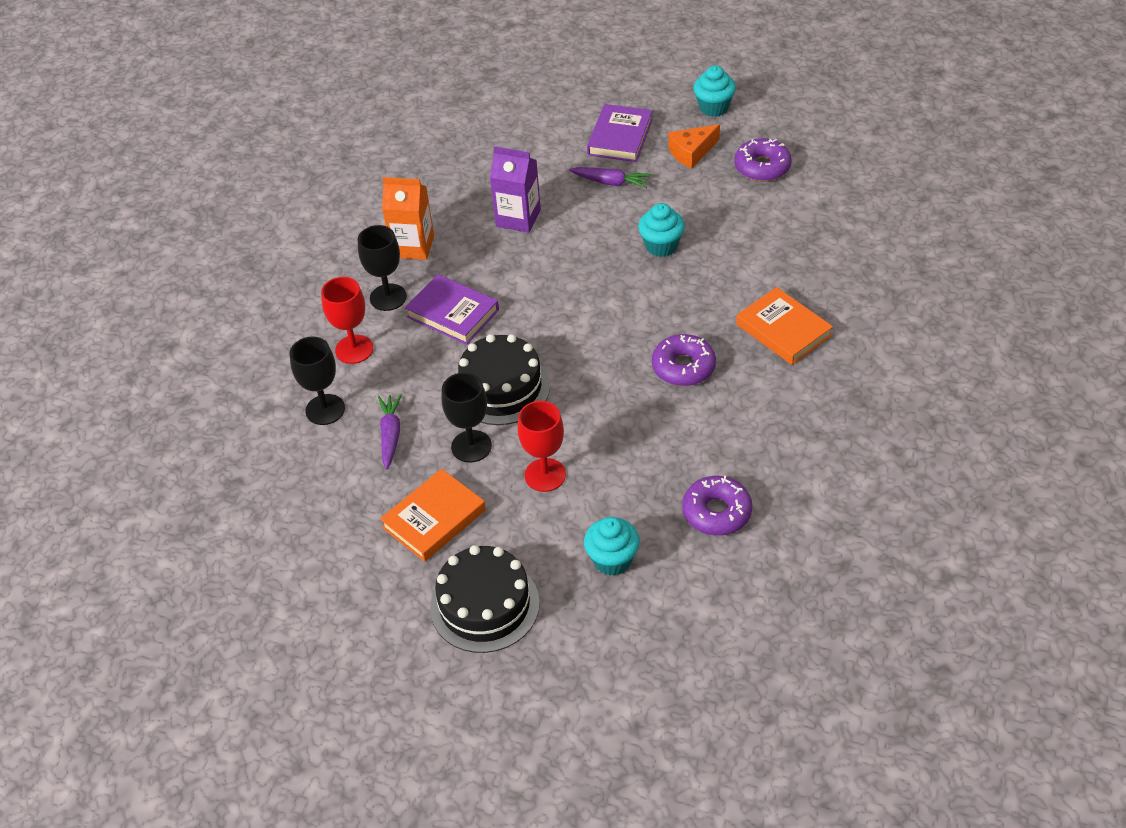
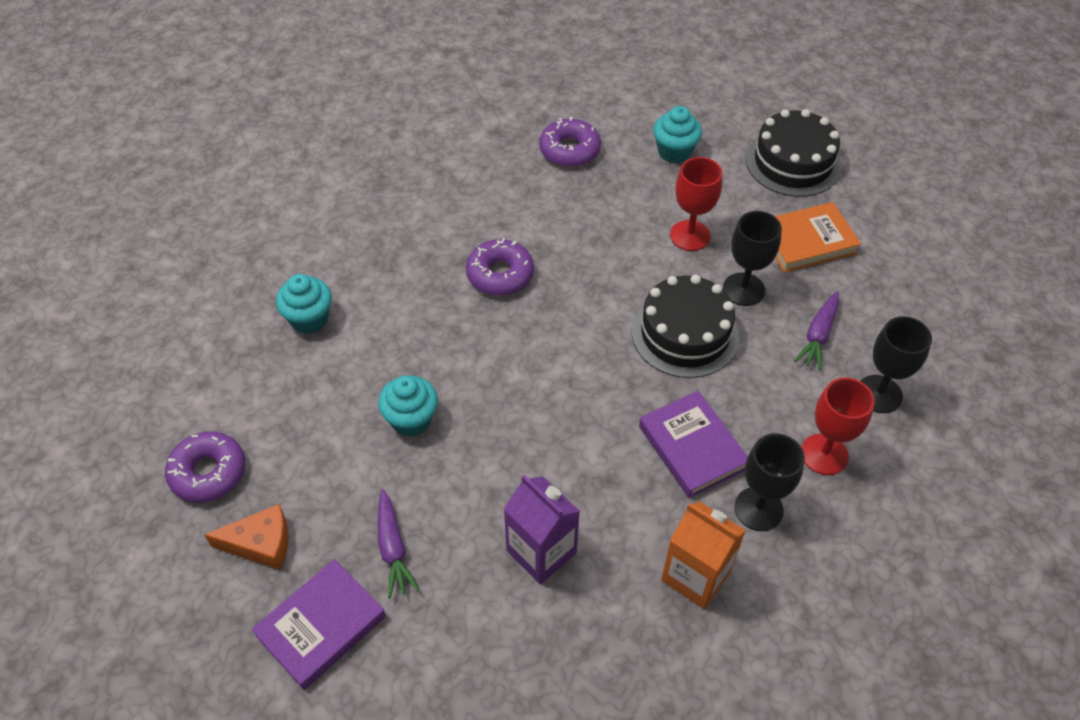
camera: 155 degrees left, 5 degrees up
purple carrot [569,167,651,189] -> purple carrot turned 150 degrees counterclockwise [378,489,419,599]
turquoise cupcake [693,65,736,117] -> turquoise cupcake moved to [276,274,332,334]
orange book [736,287,833,365] -> none

